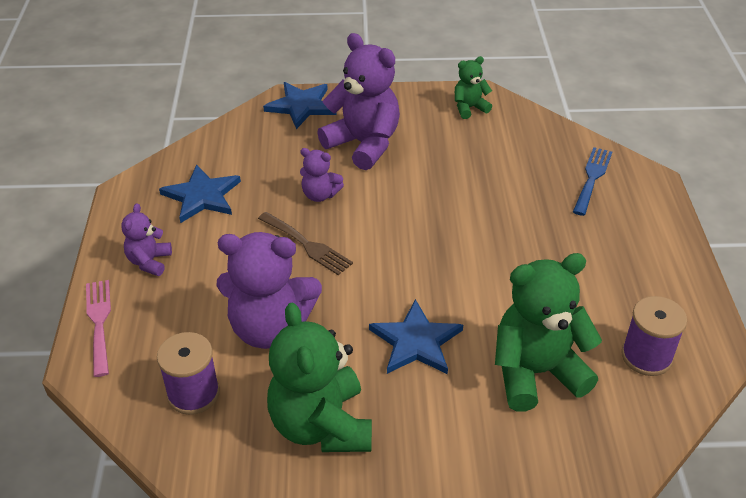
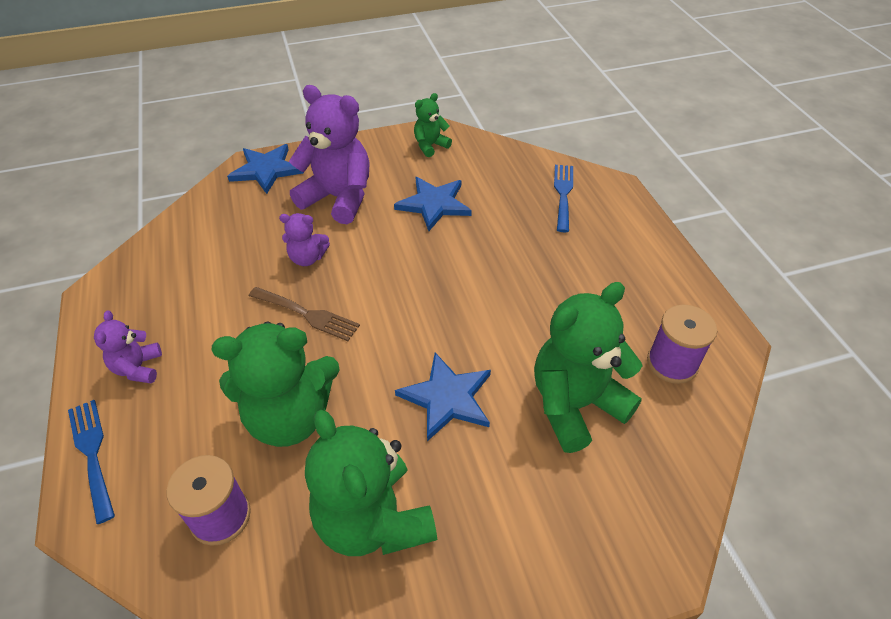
camera: 15 degrees left, 5 degrees up
pink fork [86,280,111,377] -> blue fork [68,400,115,524]
blue star [159,164,241,223] -> blue star moved to [394,177,472,231]
purple teddy bear [217,232,322,349] -> green teddy bear [212,322,340,447]

